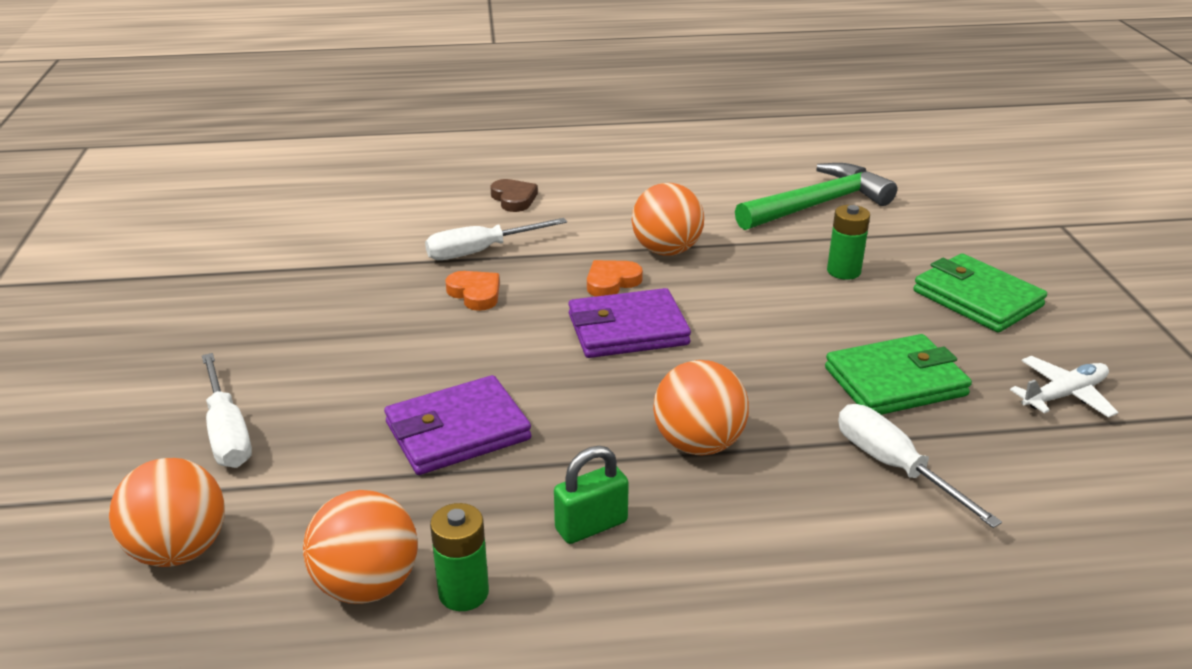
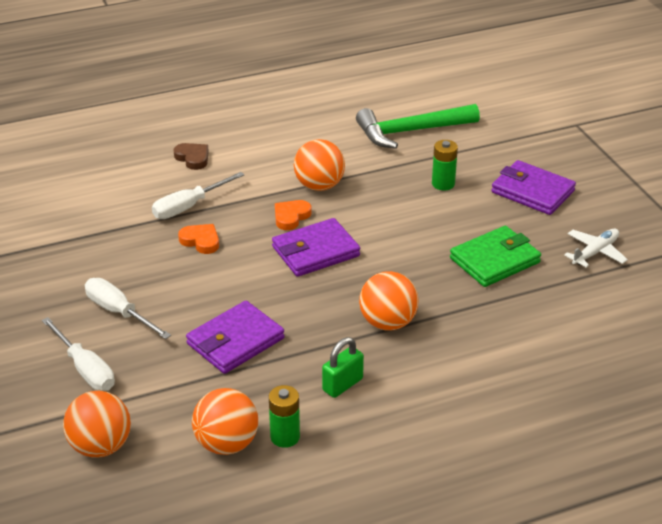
camera: 15 degrees left, 5 degrees up
green hammer [735,163,897,230] -> green hammer turned 150 degrees counterclockwise [356,104,480,149]
white screwdriver [838,404,1002,528] -> white screwdriver moved to [85,278,171,339]
green wallet [913,253,1047,333] -> purple wallet [491,160,576,215]

